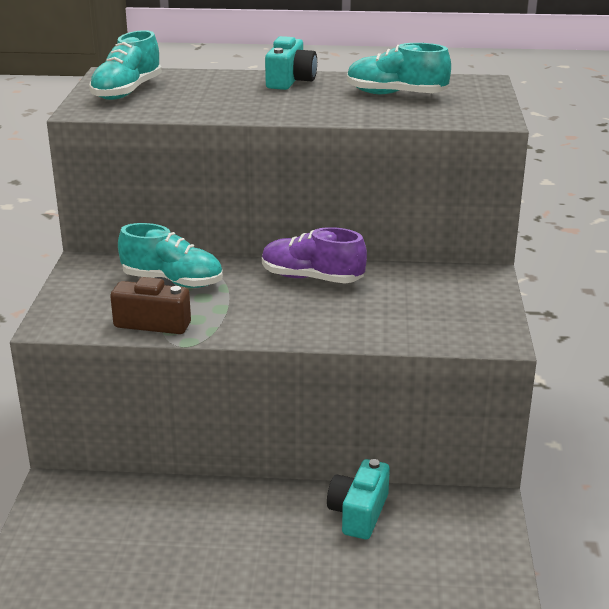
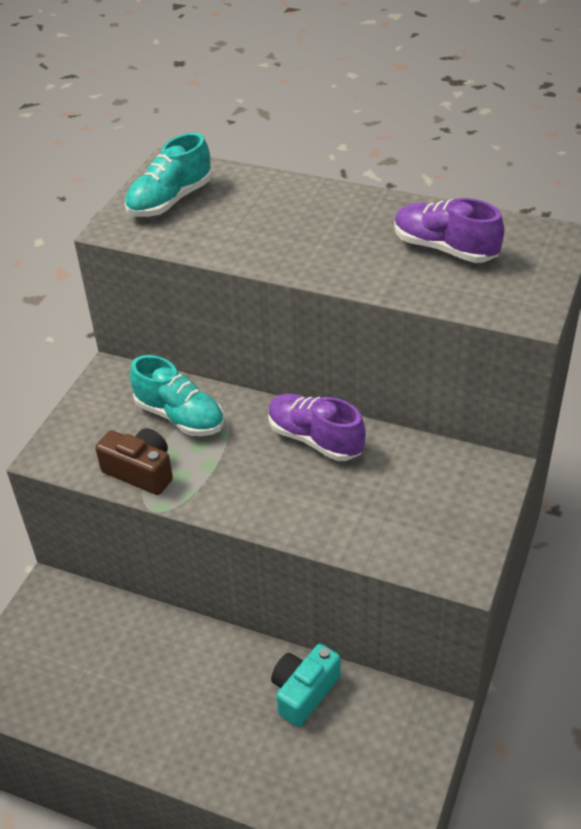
camera: 20 degrees right, 15 degrees up
turquoise camera [265,36,317,90] -> none
turquoise shoe [347,43,451,94] -> purple shoe [394,198,504,263]

